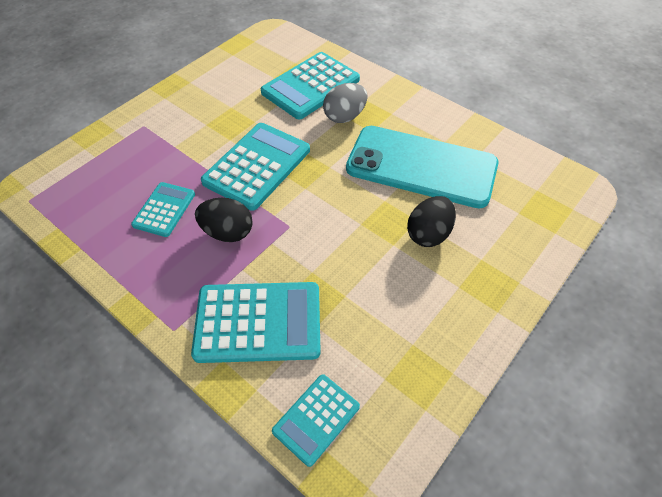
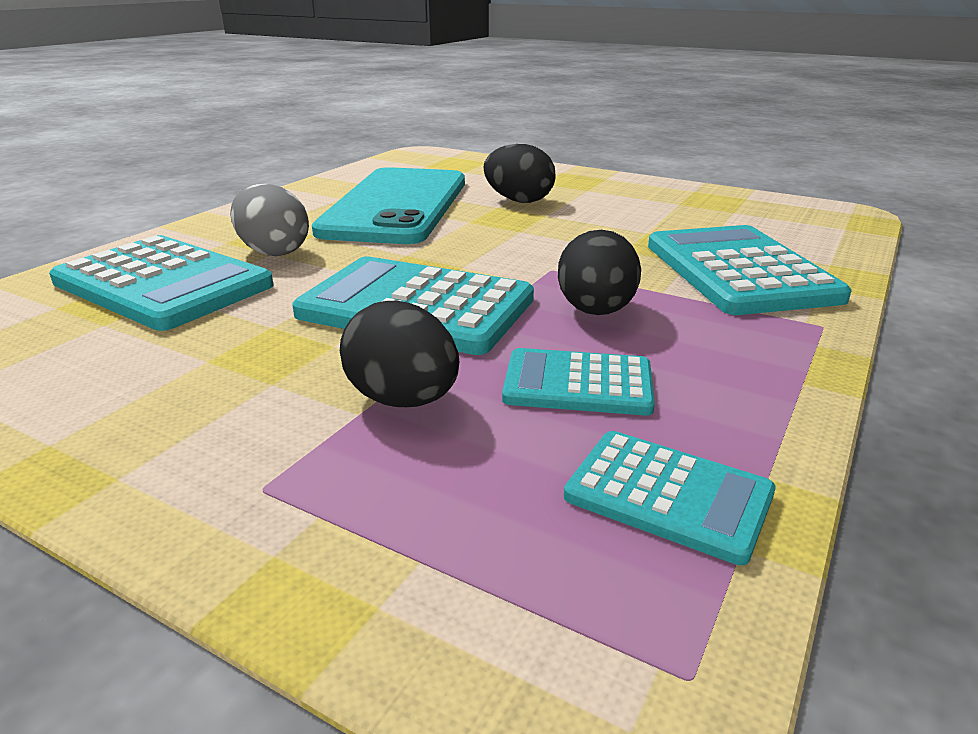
camera: 100 degrees left, 25 degrees down
turquoise calculator [272,374,360,467] -> turquoise calculator moved to [564,431,776,565]
none -> black egg [340,301,459,407]

